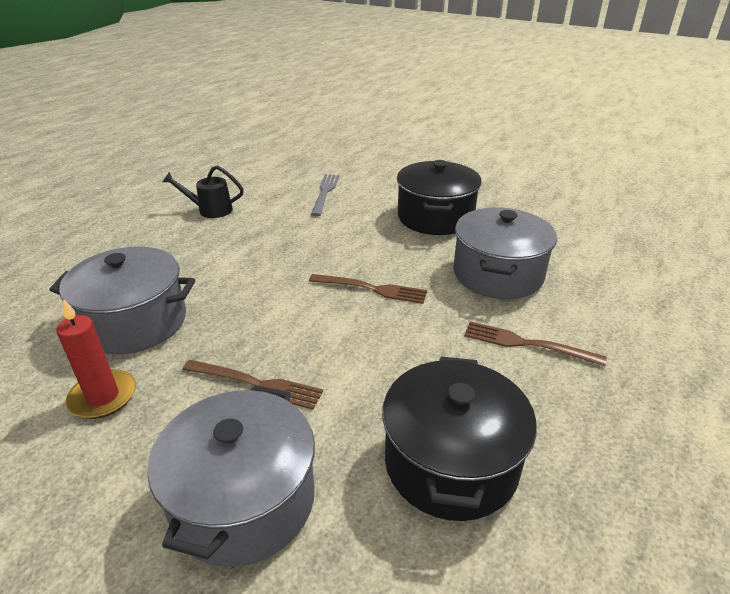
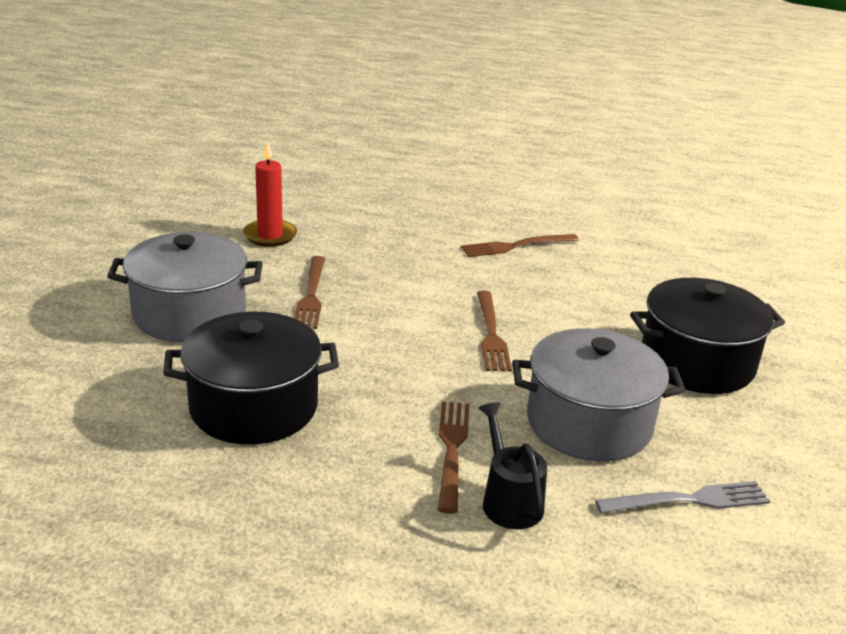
camera: 70 degrees right, 5 degrees down
grey pot [49,247,195,354] -> none
black watering can [163,166,244,218] -> black watering can moved to [478,402,547,529]
grey fork [311,174,339,216] -> grey fork moved to [595,481,770,513]
none -> brown fork [461,234,579,257]

